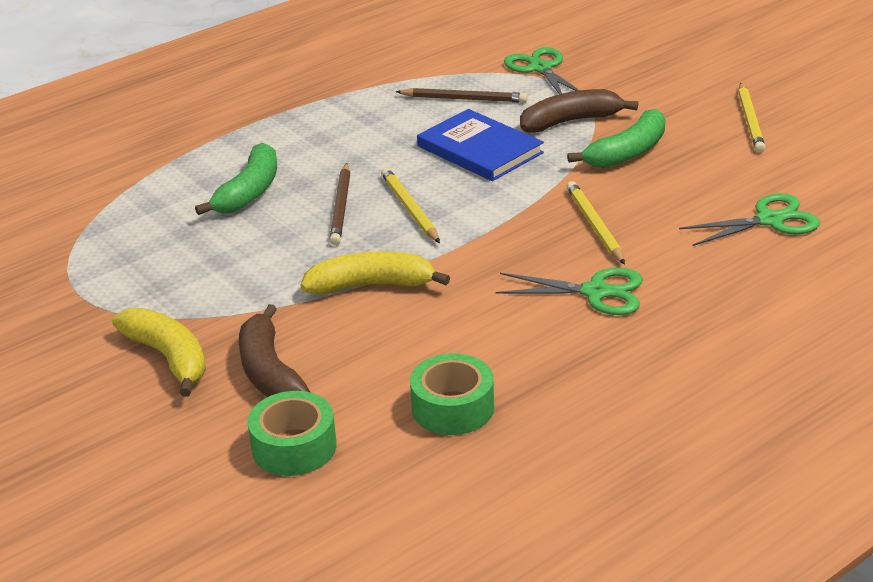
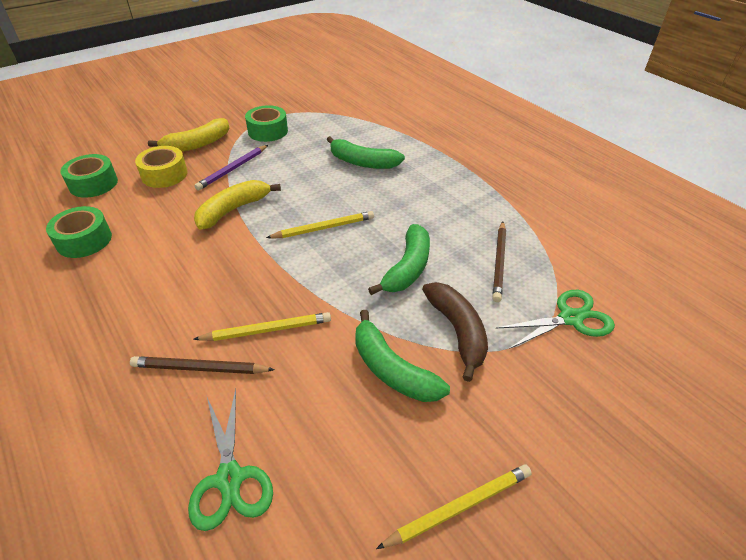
camera: 90 degrees right, 10 degrees up
brown banana [239,304,310,397] -> yellow tape [135,146,188,188]
yellow banana [301,251,450,295] -> yellow banana turned 135 degrees counterclockwise [194,180,281,230]
brown pencil [329,163,350,245] -> brown pencil moved to [130,356,275,374]
blue book [417,109,544,181] -> green banana [368,224,430,295]
green scissors [496,267,643,315] -> none
yellow pencil [738,83,765,153] -> yellow pencil turned 150 degrees clockwise [376,464,532,549]
none -> purple pencil [194,145,268,191]
none -> green tape [245,105,288,142]

